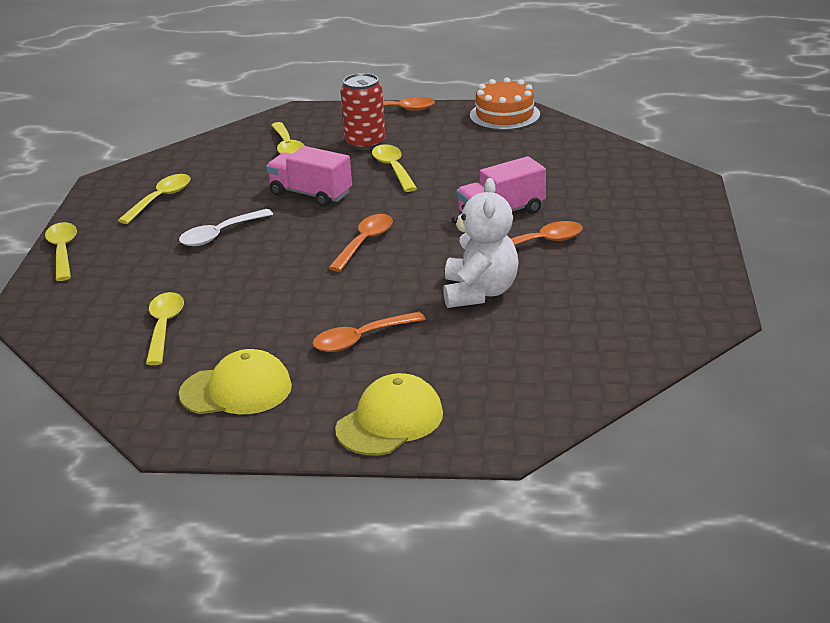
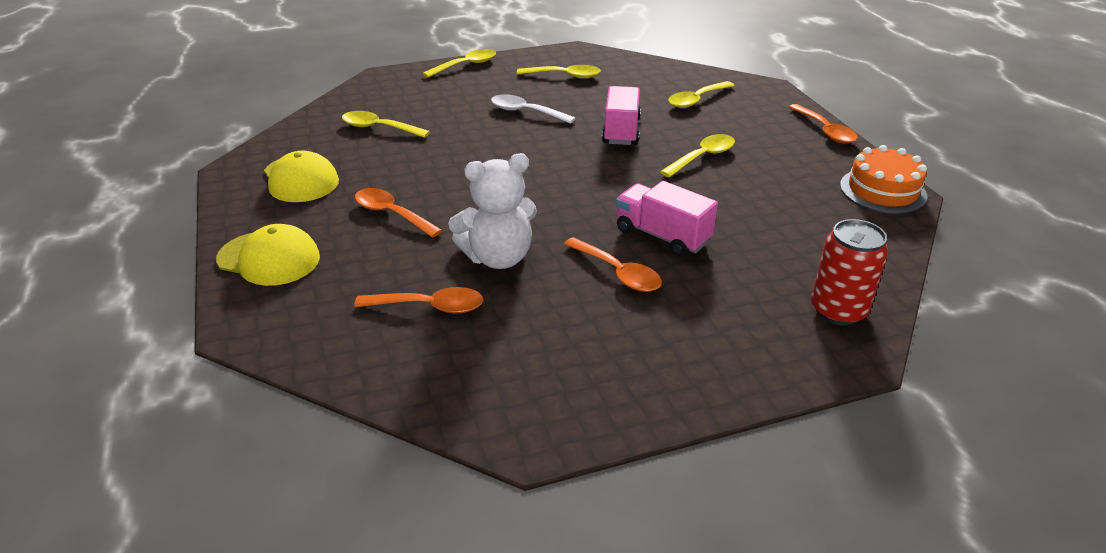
camera: 65 degrees right, 5 degrees up
yellow spoon [146,292,184,365] -> yellow spoon turned 135 degrees counterclockwise [342,111,430,138]
orange spoon [328,214,393,272] -> orange spoon moved to [354,287,483,313]
red can [341,73,385,150] -> red can moved to [811,219,888,326]

